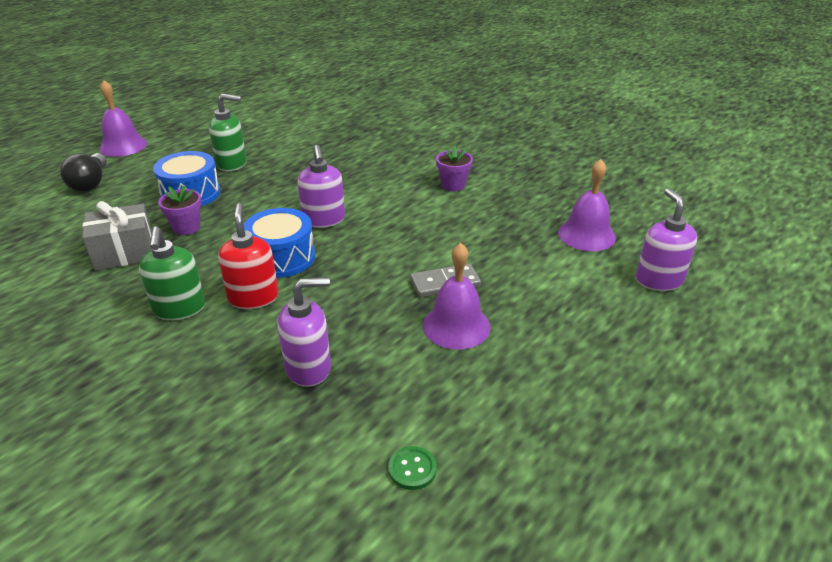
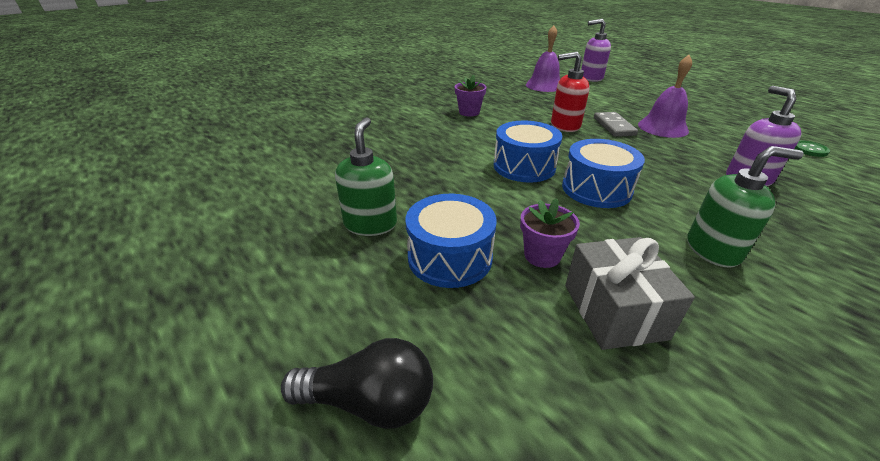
camera: 80 degrees left, 0 degrees up
purple bell [99,80,147,157] -> none
red soap dispenser [218,203,279,309] -> red soap dispenser moved to [551,51,590,132]
purple soap dispenser [298,145,345,228] -> blue drum [494,121,562,183]

